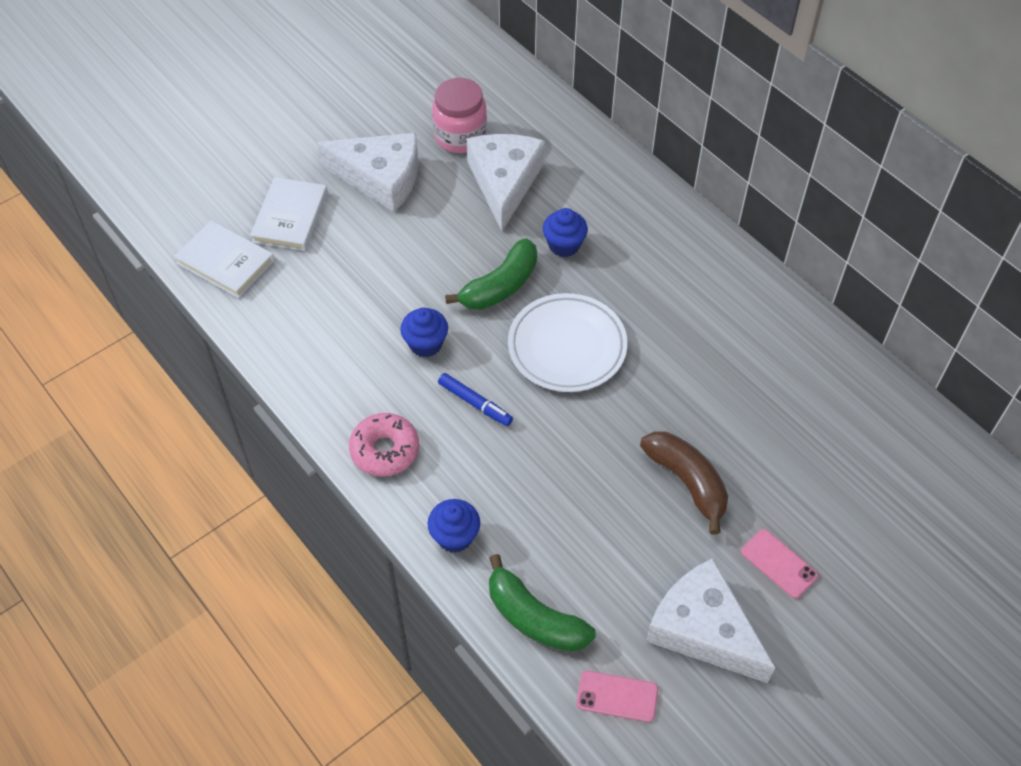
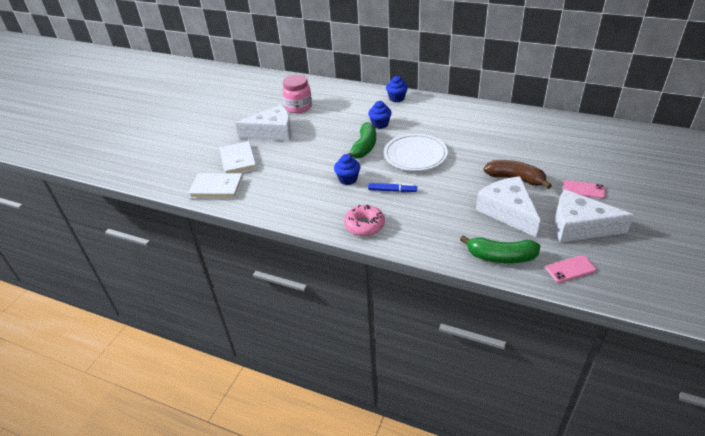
camera: 25 degrees left, 15 degrees down
blue cupcake [428,499,480,553] -> blue cupcake moved to [386,76,408,103]
white cheese [467,134,545,231] -> white cheese moved to [476,176,540,237]

